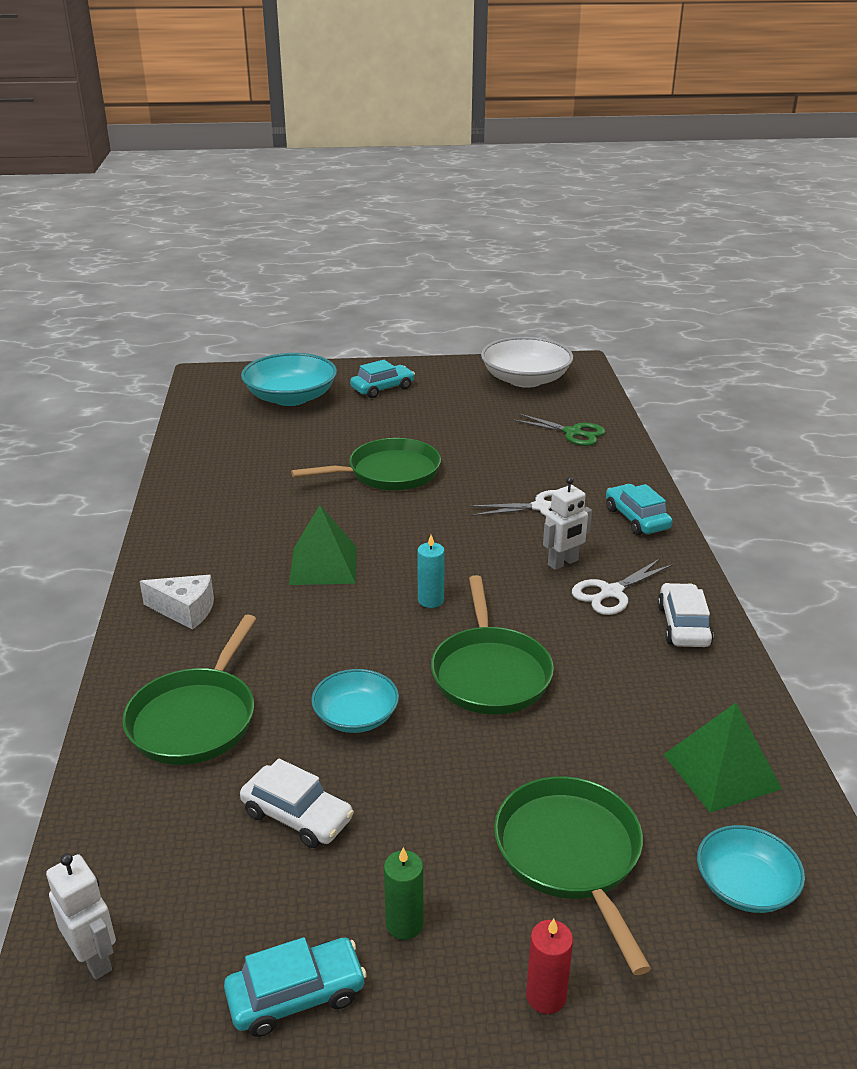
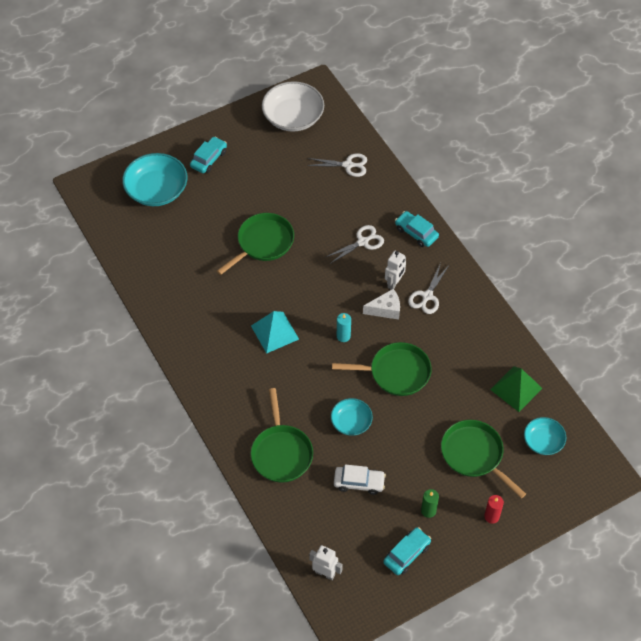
camera: 25 degrees left, 25 degrees up
white cheese [140,575,214,630] -> white cheese moved to [363,289,400,320]
green pyramid [289,505,357,585] -> turquoise pyramid [251,311,299,354]
green pan [431,575,554,714] -> green pan turned 60 degrees counterclockwise [332,342,432,396]
green scissors [512,413,605,446] -> white scissors [307,153,367,177]
white car [657,583,714,647] -> none

